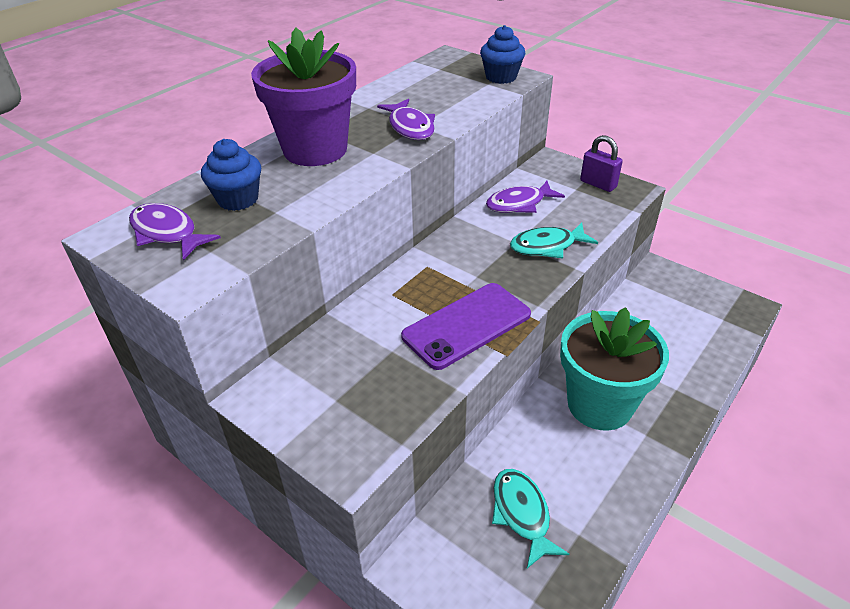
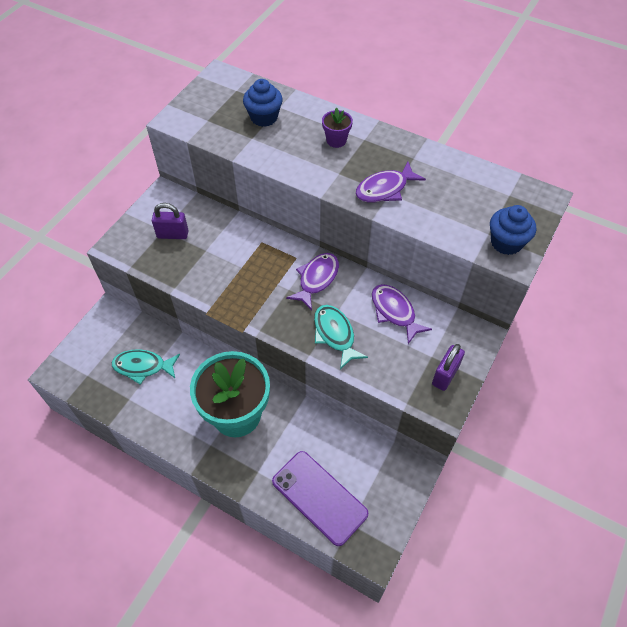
camera: 80 degrees right, 15 degrees up
purple fish [129,203,221,260] -> purple fish moved to [286,253,339,310]
purple flower pot [251,28,356,166] -> purple flower pot [322,108,353,148], size x0.41
purple phone [401,283,531,370] -> purple phone moved to [272,451,368,546]
turquoise fish [492,469,569,568] -> turquoise fish turned 150 degrees counterclockwise [112,349,180,385]
none -> purple padlock [152,203,189,239]

